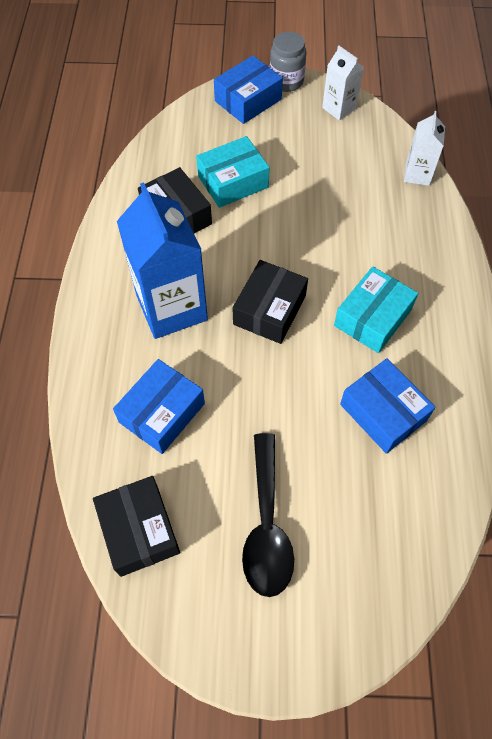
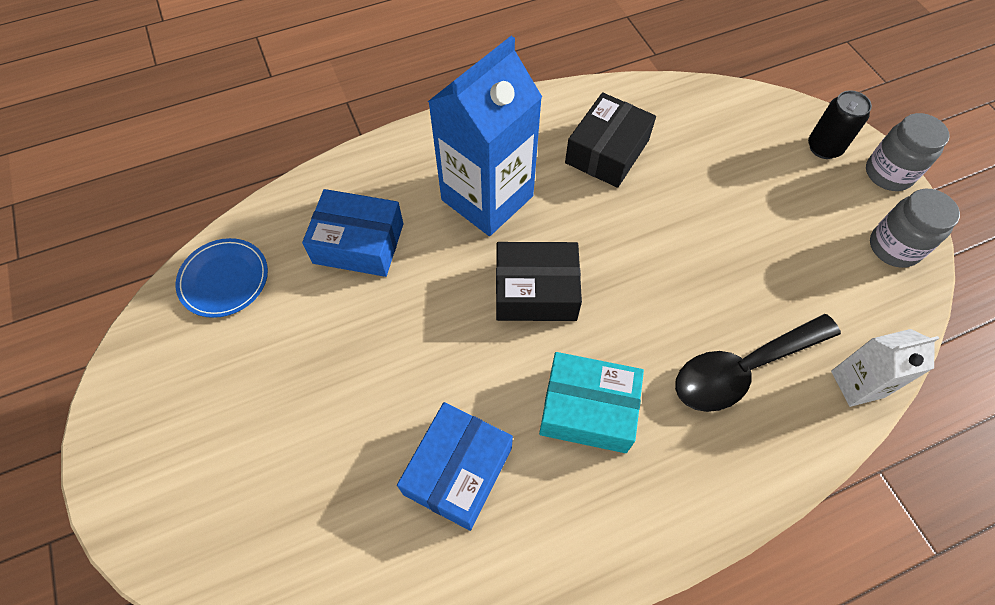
camera: 65 degrees right, 0 degrees up
black box [93,476,180,577] -> blue plate [176,238,268,318]
turquoise box [196,136,270,208] -> none
blue box [214,56,283,124] -> black can [808,90,872,159]
black spoon [242,433,294,597] -> black spoon moved to [675,314,841,412]
white carton [322,46,364,120] -> grey jar [870,189,960,268]

